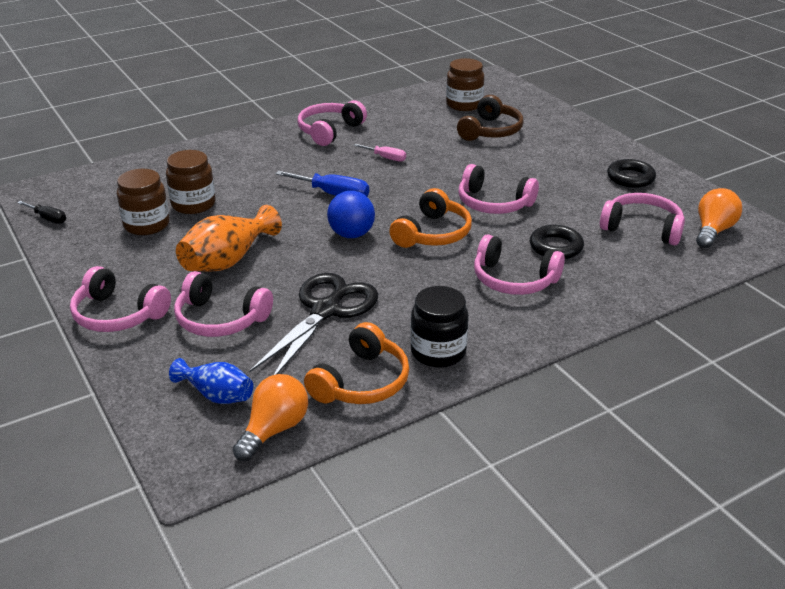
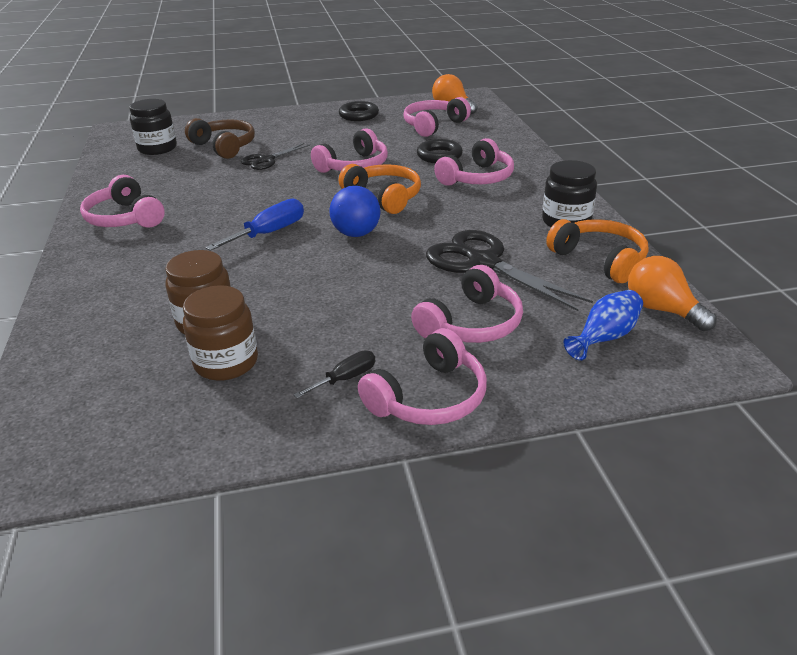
camera: 70 degrees left, 0 degrees up
black screwdriver [17,201,66,224] -> black screwdriver moved to [293,351,375,398]
orange vase [176,205,282,272] -> none
pink screwdriver [354,144,406,162] -> none
brown jar [446,58,484,111] -> black jar [129,99,177,155]
none -> black scissors [241,143,310,170]

